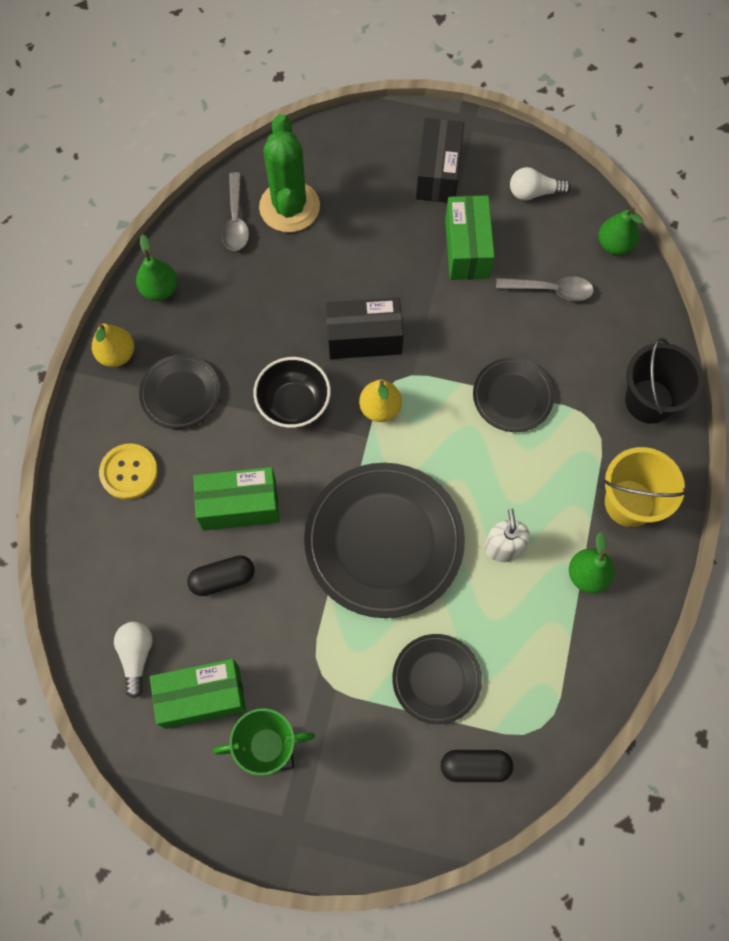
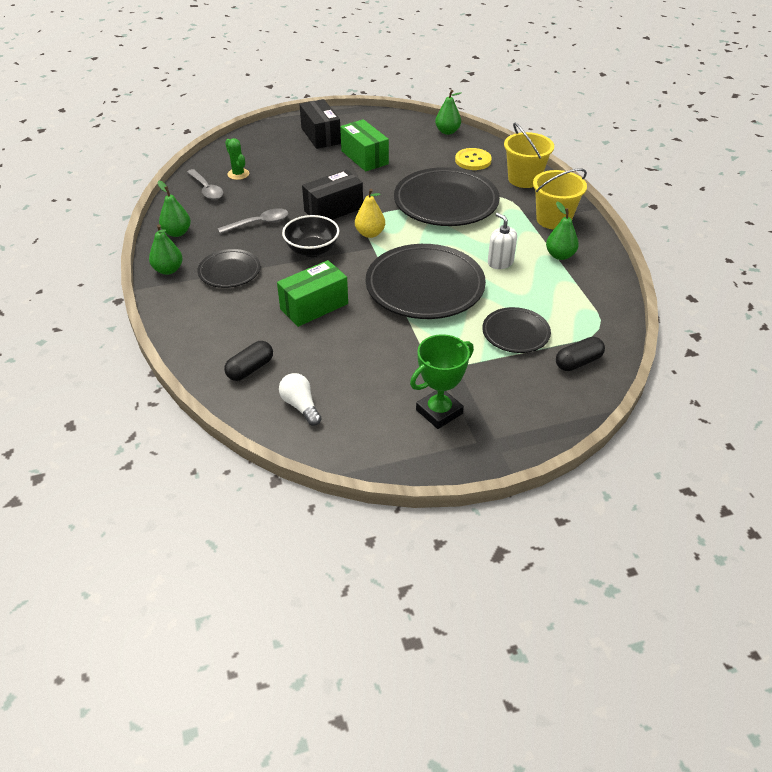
camera: 30 degrees left, 25 degrees down
yellow pear [92,323,134,367] -> green pear [149,224,183,275]
yellow button [99,443,158,500] -> yellow button moved to [455,148,492,170]
green box [150,659,246,729] -> none
black capsule [187,555,255,596] -> black capsule moved to [224,341,273,381]
green cactus [259,114,320,232] -> green cactus [225,138,249,180], size x0.50
black plate [473,358,554,432] -> black plate [394,167,500,226], size x1.87
grey spoon [496,276,594,301] -> grey spoon moved to [218,208,288,234]
white light bulb [510,167,571,201] -> none
black bucket [625,338,704,424] -> yellow bucket [504,123,554,188]

